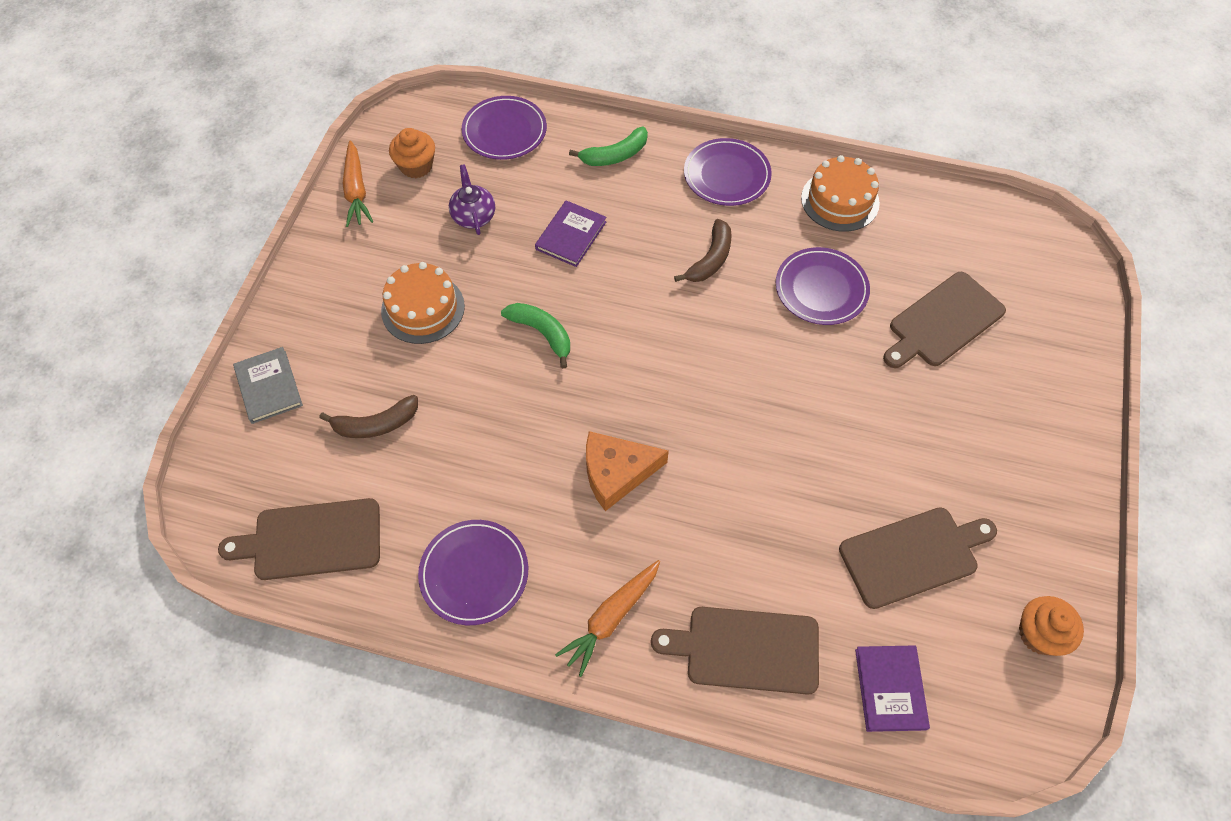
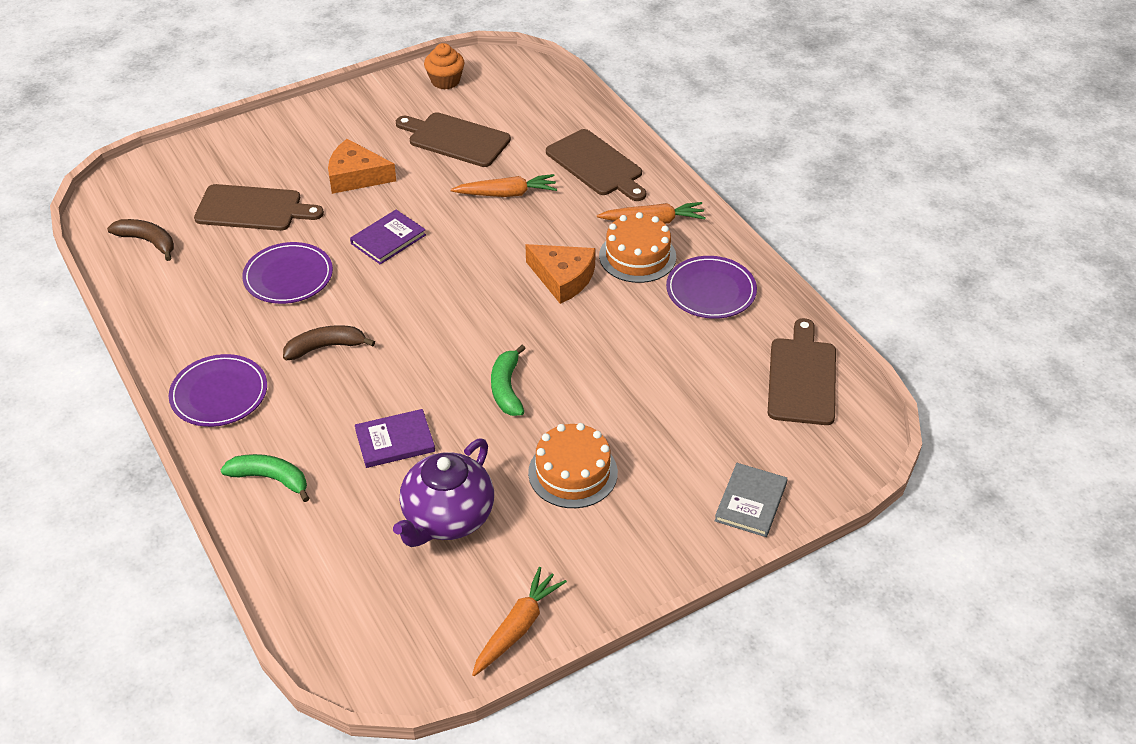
camera: 135 degrees left, 15 degrees down
brown cutting board [218,498,380,580] -> brown cutting board turned 120 degrees counterclockwise [768,318,836,425]
brown banana [319,395,418,438] -> brown banana moved to [107,219,174,261]
orange cupcake [389,128,435,178] -> none
purple teapot [449,164,495,235] -> purple teapot [393,439,494,547], size x1.73
purple plate [462,96,547,160] -> none
orange cake [801,155,880,232] -> orange cake moved to [599,212,676,283]
purple book [855,646,930,732] -> purple book moved to [350,210,426,265]
none -> orange cheese [328,139,396,194]
none -> orange carrot [450,174,557,197]

